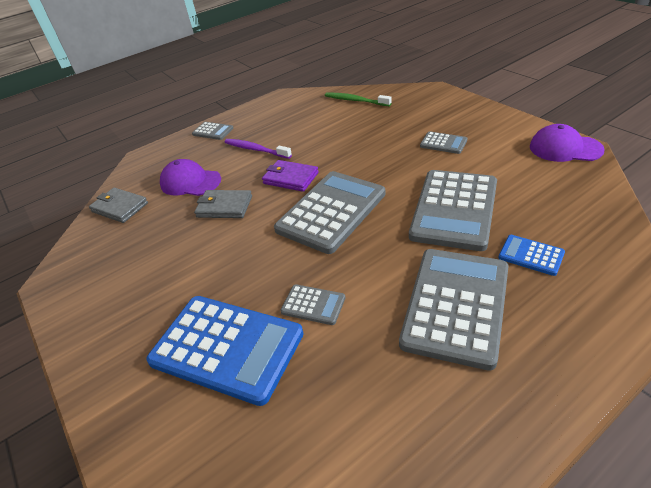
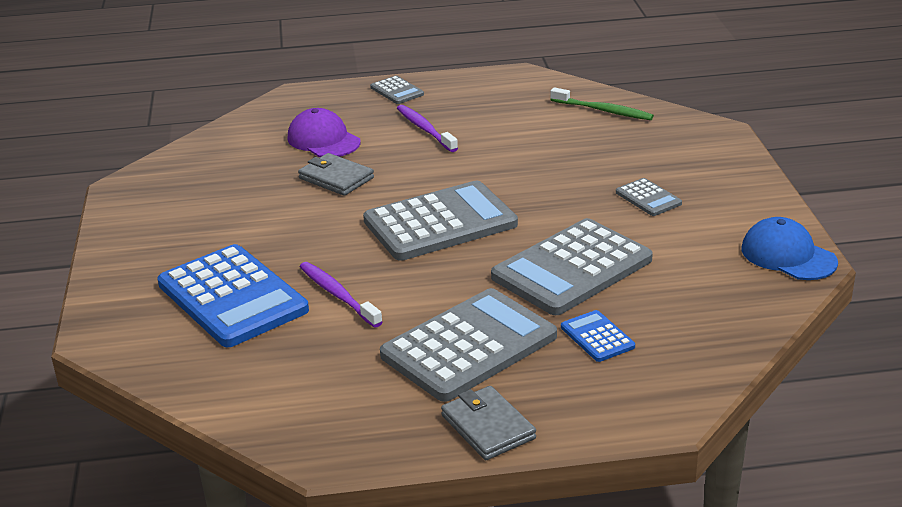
camera: 25 degrees right, 10 degrees down
grey wallet [89,188,148,223] -> grey wallet moved to [441,386,536,460]
purple wallet [262,160,319,192] -> none
grey calculator [280,284,345,325] -> purple toothbrush [300,262,383,328]
green toothbrush [325,92,392,106] -> green toothbrush turned 150 degrees clockwise [550,87,654,120]
purple cap [530,124,605,162] -> blue cap [742,217,838,280]

